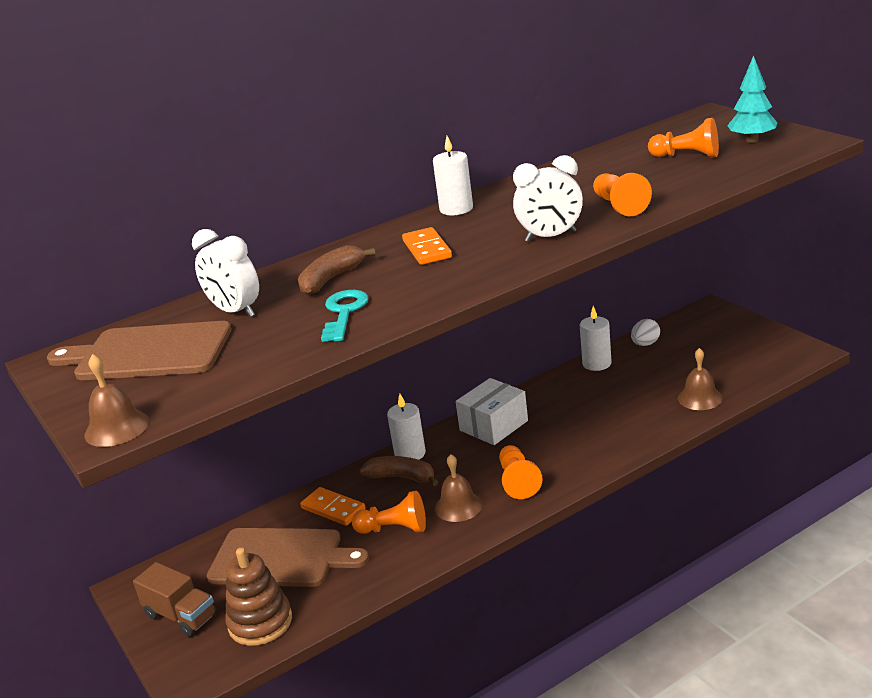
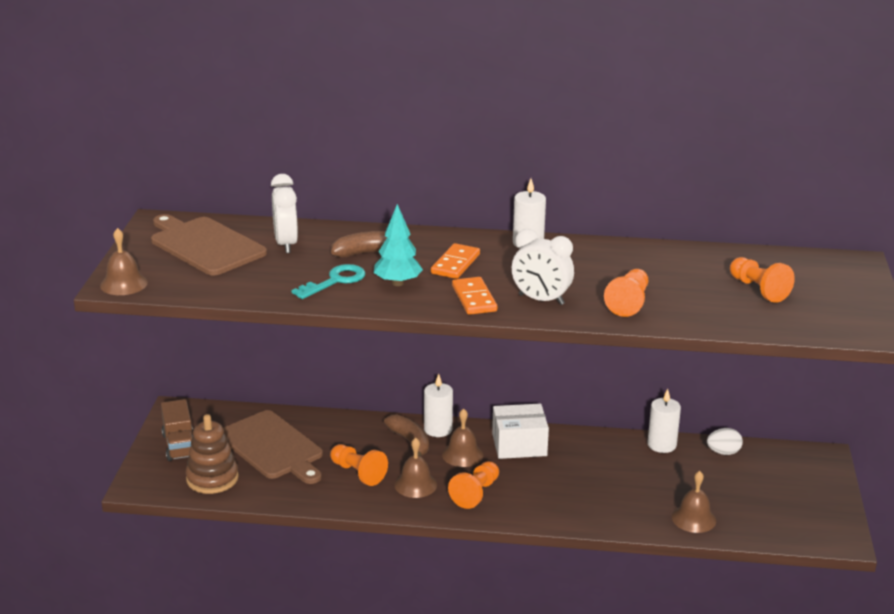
camera: 35 degrees right, 0 degrees up
orange domino [300,487,366,526] -> orange domino moved to [452,277,497,315]
turquoise tree [727,55,778,143] -> turquoise tree moved to [374,204,423,286]
none -> brown bell [442,408,483,467]

